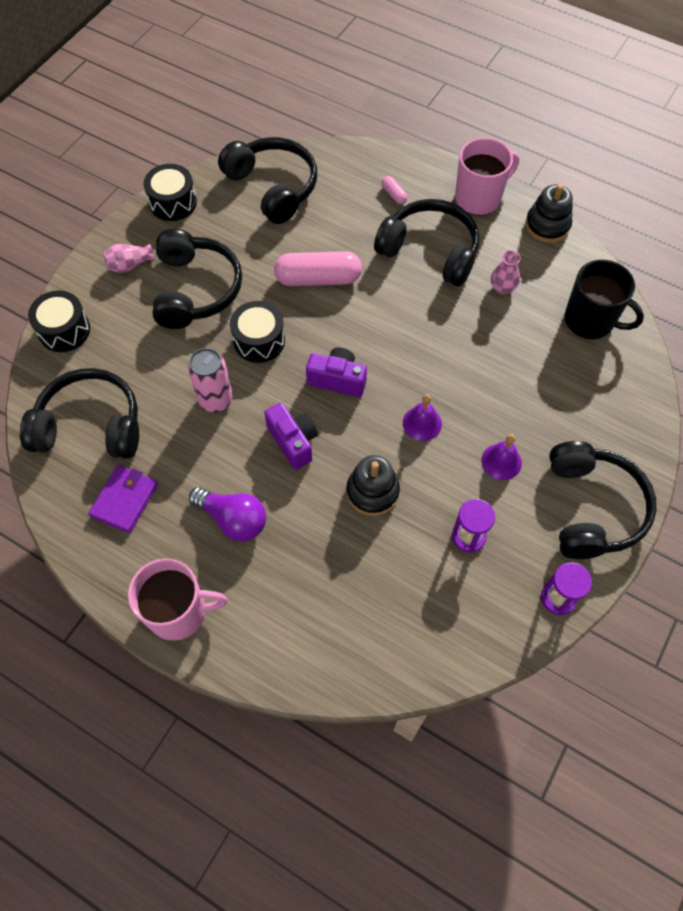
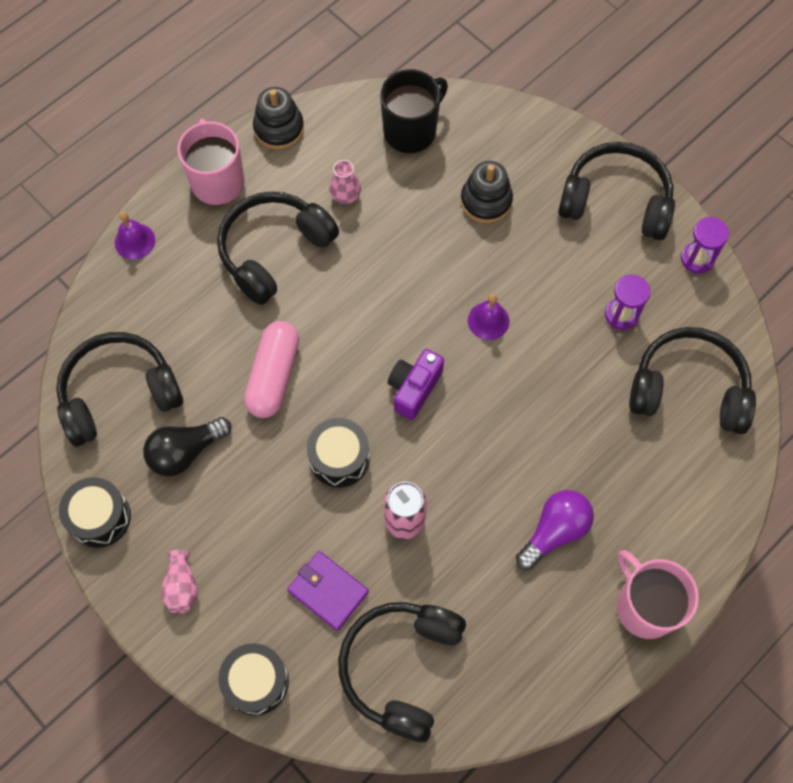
camera: 75 degrees left, 5 degrees up
purple wallet [88,465,158,533] -> purple wallet moved to [287,551,369,631]
pink mug [128,559,227,641] -> pink mug turned 45 degrees counterclockwise [616,550,699,639]
black headphones [153,228,242,329] -> black headphones moved to [629,327,756,434]
purple camera [264,403,318,470] -> none
black stacking toy [346,455,400,516] -> black stacking toy moved to [461,161,513,223]
pink capsule [381,176,408,204] -> none
purple bell [481,434,522,480] -> purple bell moved to [115,211,155,260]
none -> black light bulb [143,417,232,477]

